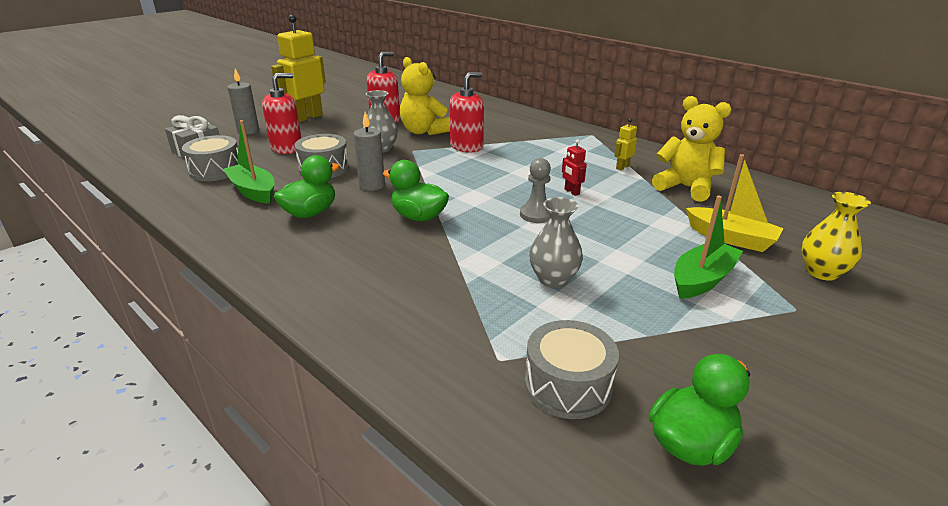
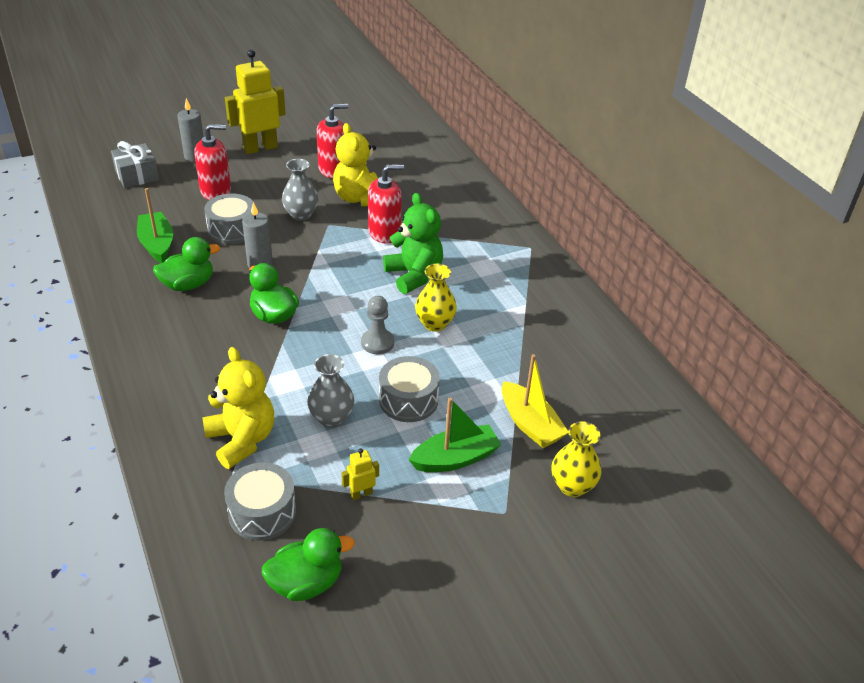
camera: 20 degrees right, 10 degrees up
grey drum [182,135,238,181] -> grey drum moved to [379,356,440,422]
red robot [562,139,587,196] -> yellow vase [415,264,457,332]
yellow robot [614,118,637,170] -> yellow robot moved to [341,448,379,500]
yellow teddy bear [652,96,731,202] -> yellow teddy bear moved to [202,347,274,469]
none -> green teddy bear [383,193,443,294]

